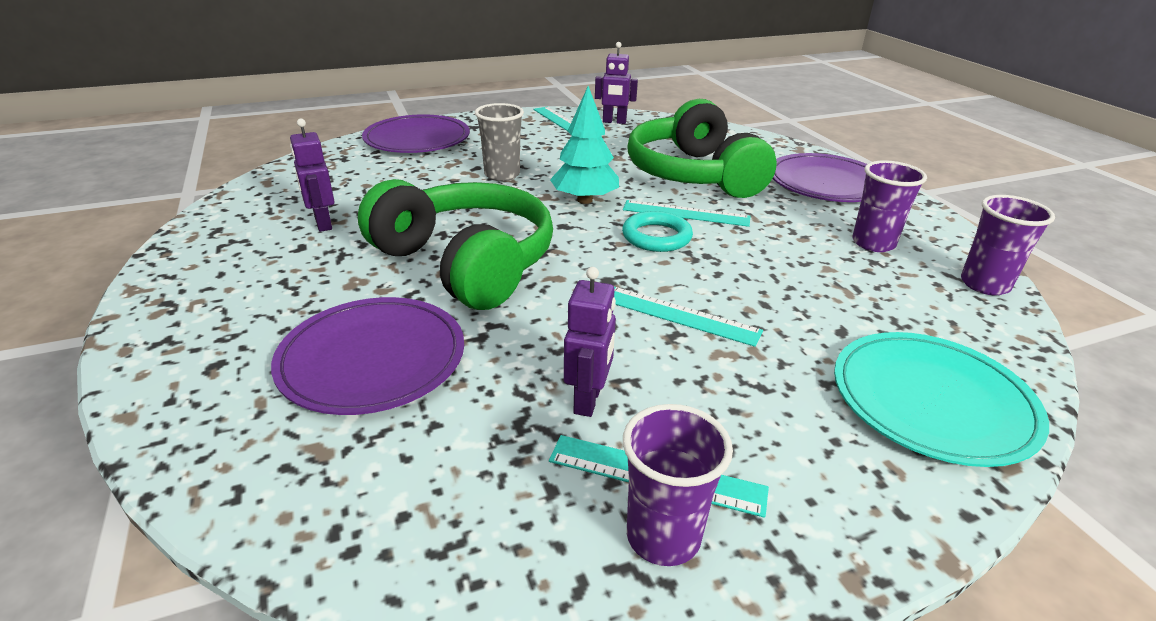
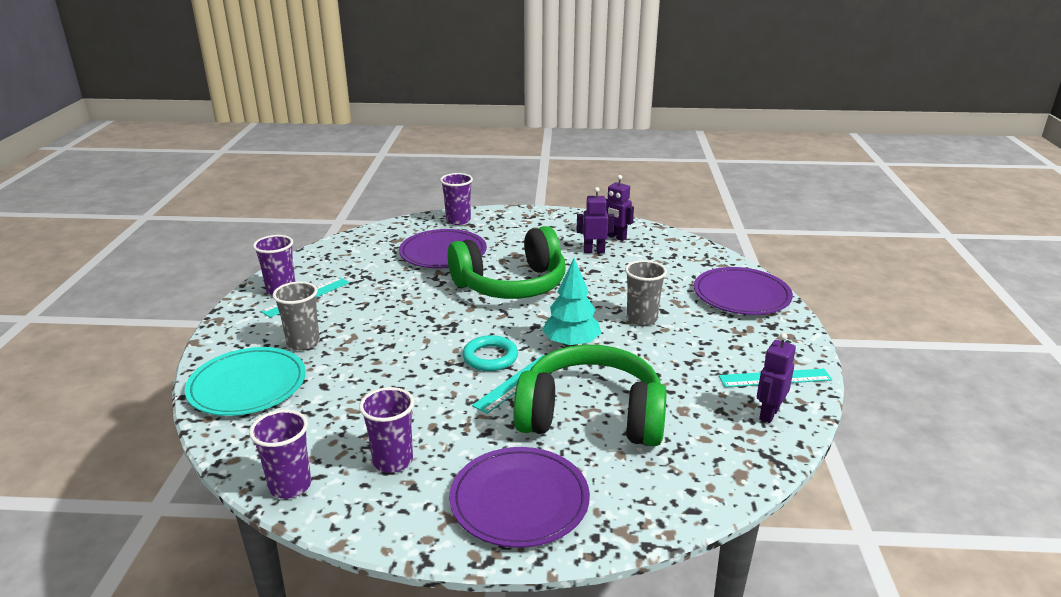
camera: 115 degrees right, 5 degrees down
purple robot [564,267,616,417] -> purple robot moved to [606,175,634,241]
turquoise ruler [614,287,763,347] -> none
none -> grey cup [273,281,320,350]
none -> purple cup [440,173,473,225]

